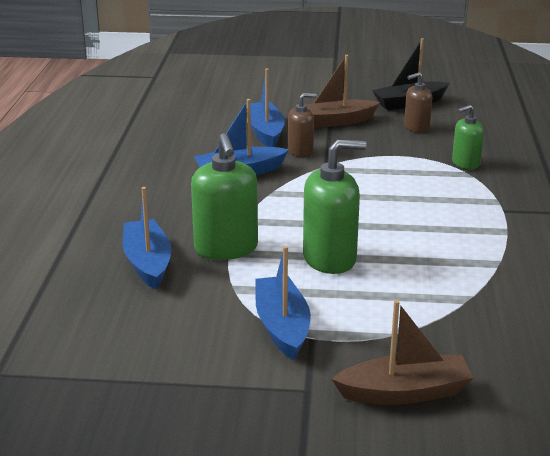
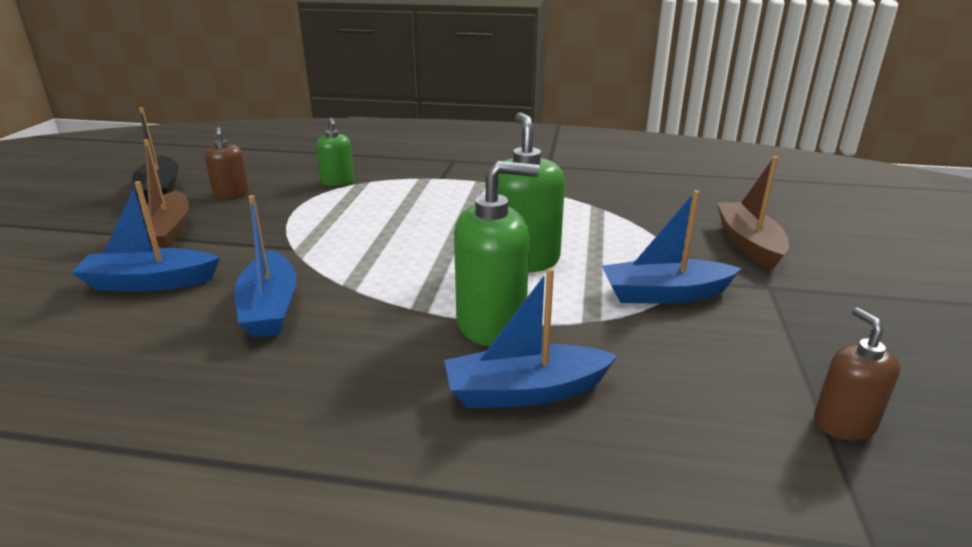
camera: 85 degrees left, 0 degrees up
brown soap dispenser [288,93,317,157] -> brown soap dispenser moved to [814,308,900,440]

